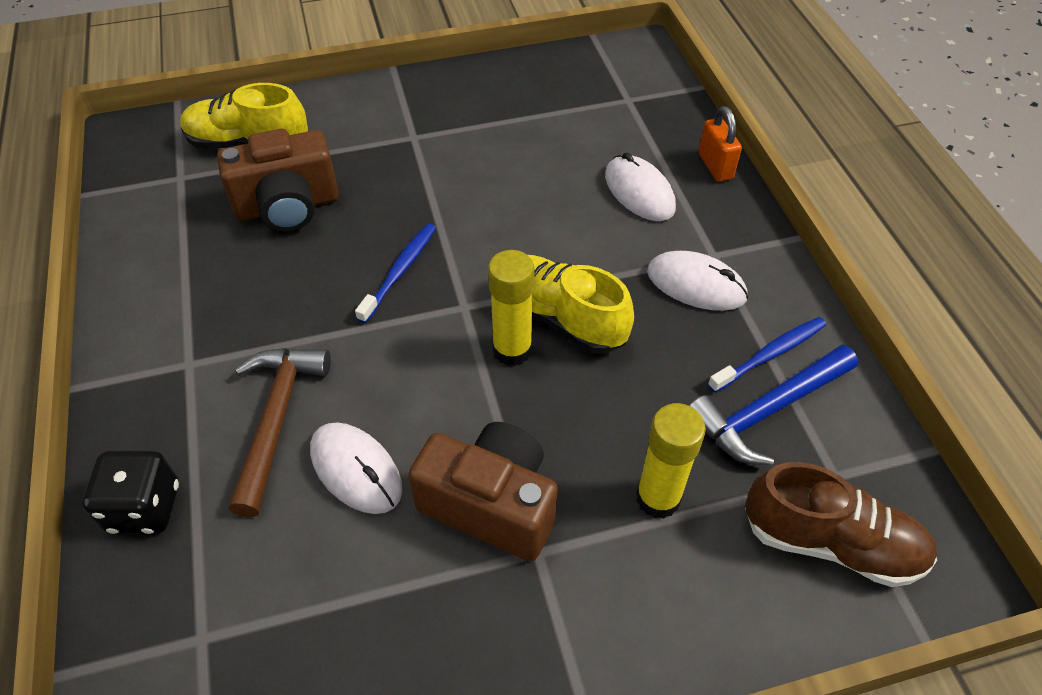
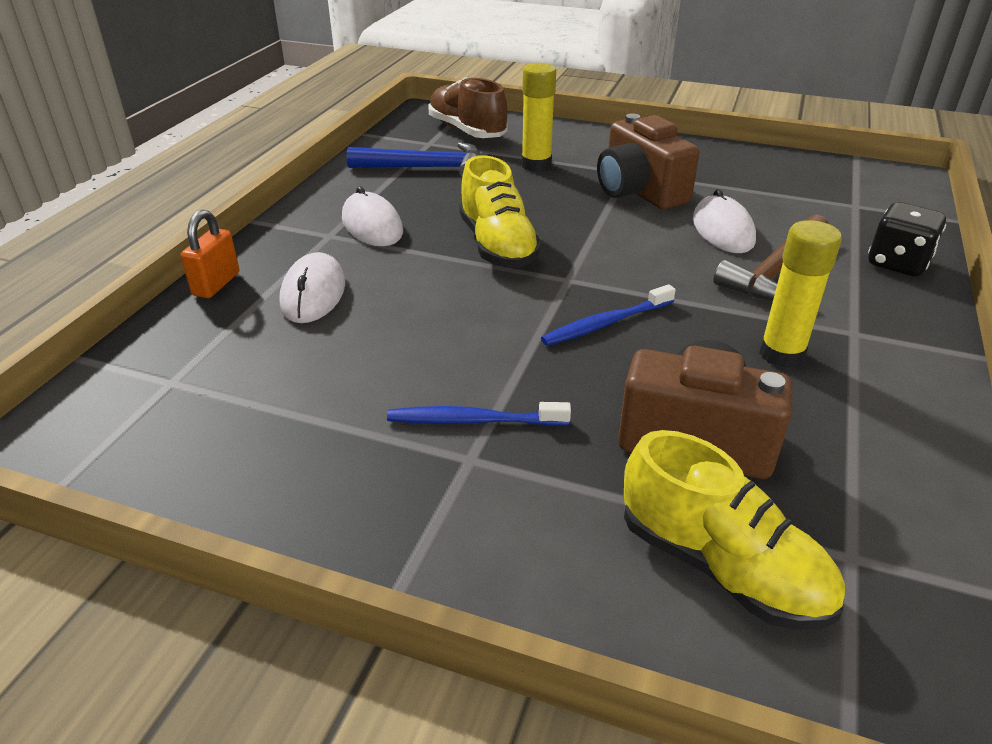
camera: 145 degrees left, 15 degrees down
yellow glue stick [488,250,535,366] -> yellow glue stick moved to [759,220,842,368]
blue toothbrush [708,317,826,393] -> blue toothbrush moved to [387,402,571,426]

